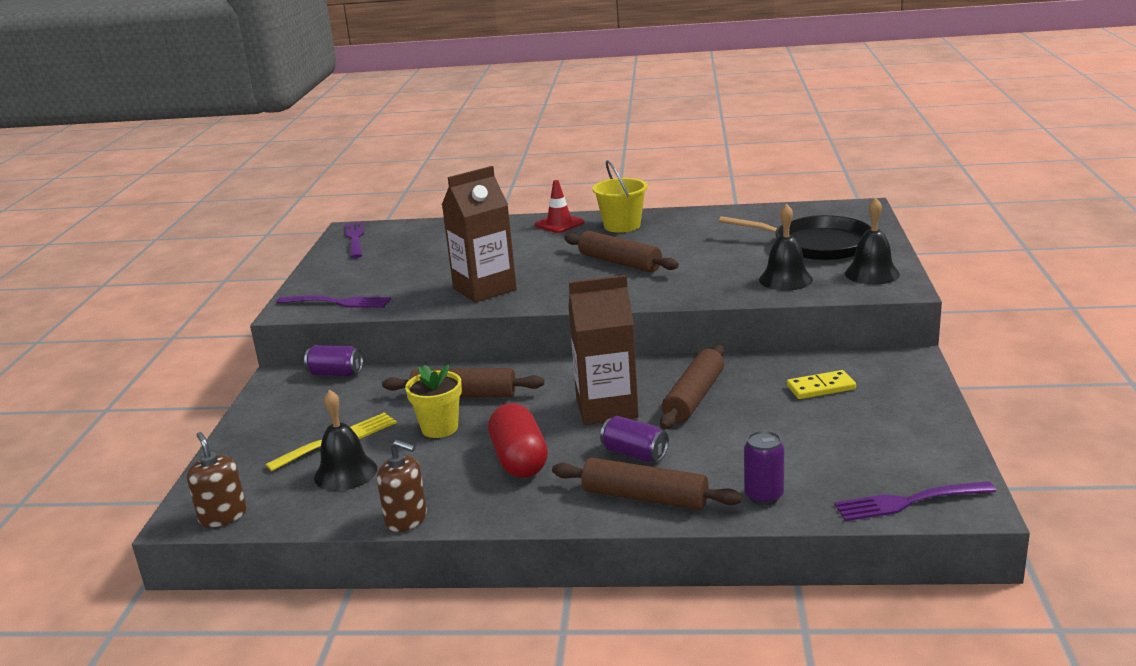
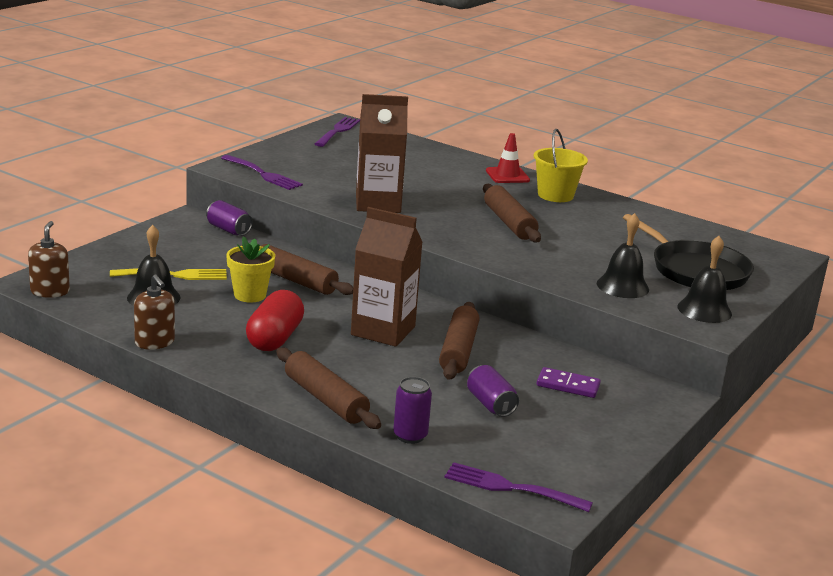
camera: 25 degrees right, 0 degrees up
purple can [600,416,669,462] -> purple can moved to [467,365,519,417]
brown rolling pin [660,345,725,429] -> brown rolling pin turned 45 degrees counterclockwise [439,302,480,380]
yellow domino [787,370,856,399] -> purple domino [537,367,601,398]

